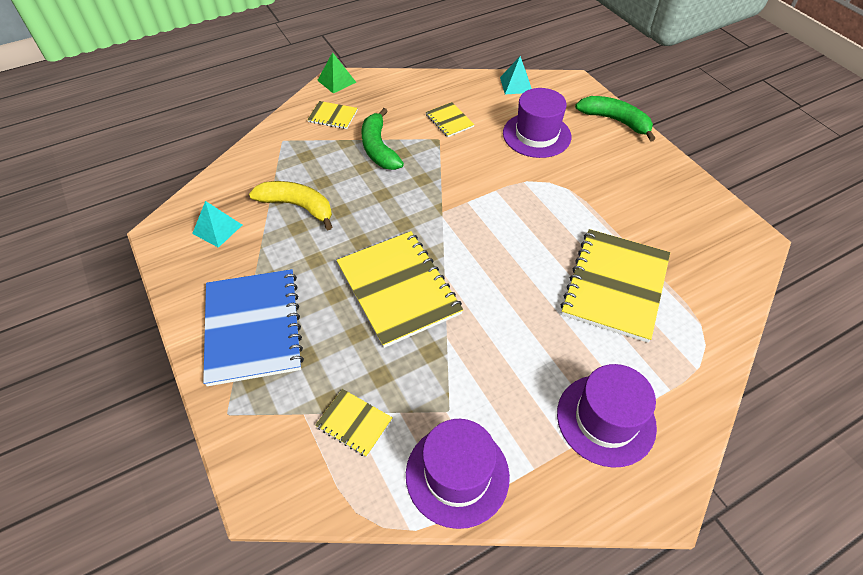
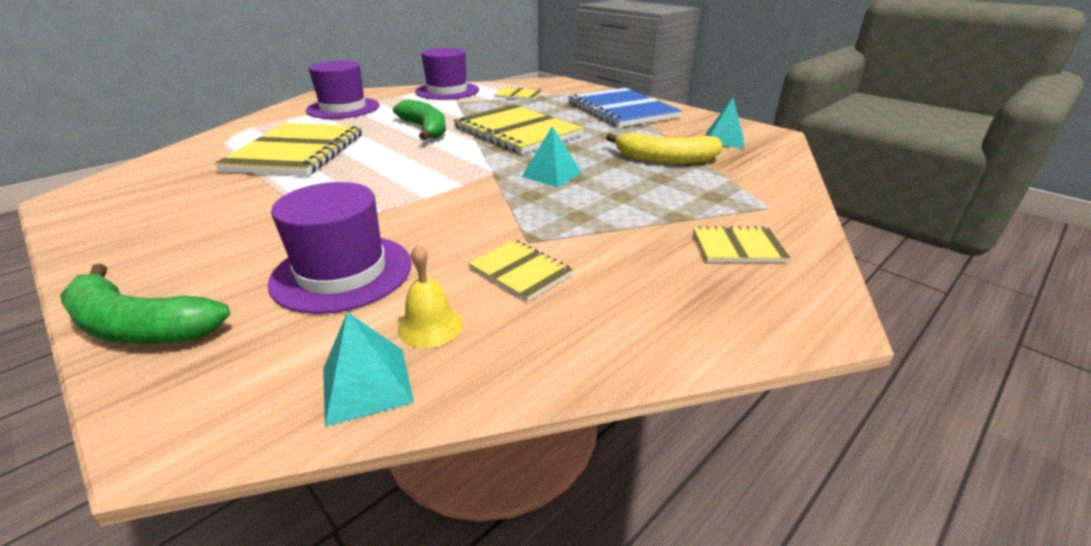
camera: 165 degrees right, 20 degrees down
green pyramid [317,52,356,94] -> none
green banana [361,108,404,170] -> green banana moved to [393,99,446,140]
none -> yellow bell [397,244,463,348]
none -> turquoise pyramid [522,126,582,187]

